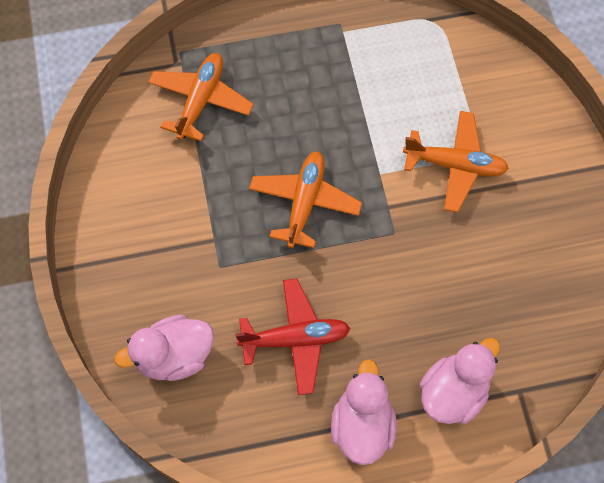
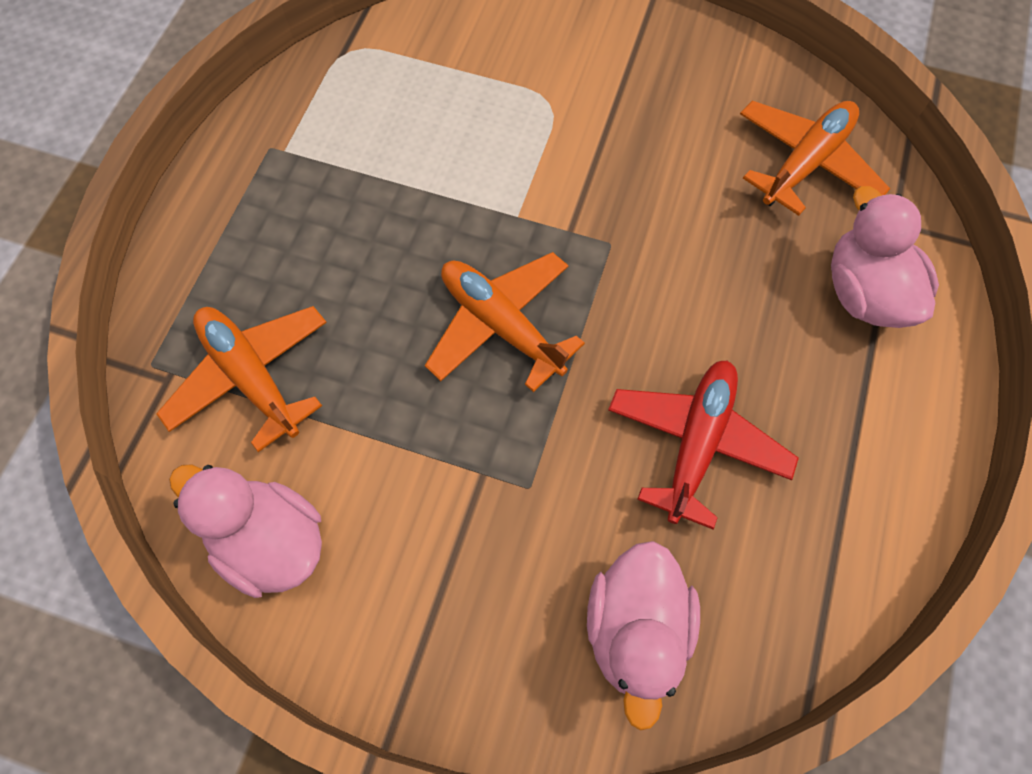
camera: 60 degrees left, 0 degrees up
pink duck [331,359,397,465] -> pink duck moved to [169,464,322,598]
orange plane [403,111,509,212] -> orange plane moved to [740,101,890,216]

